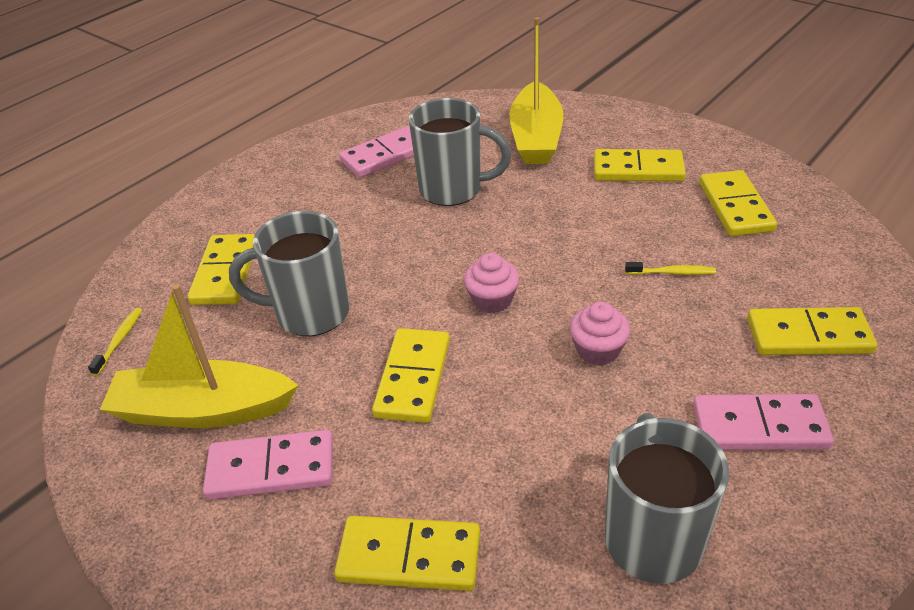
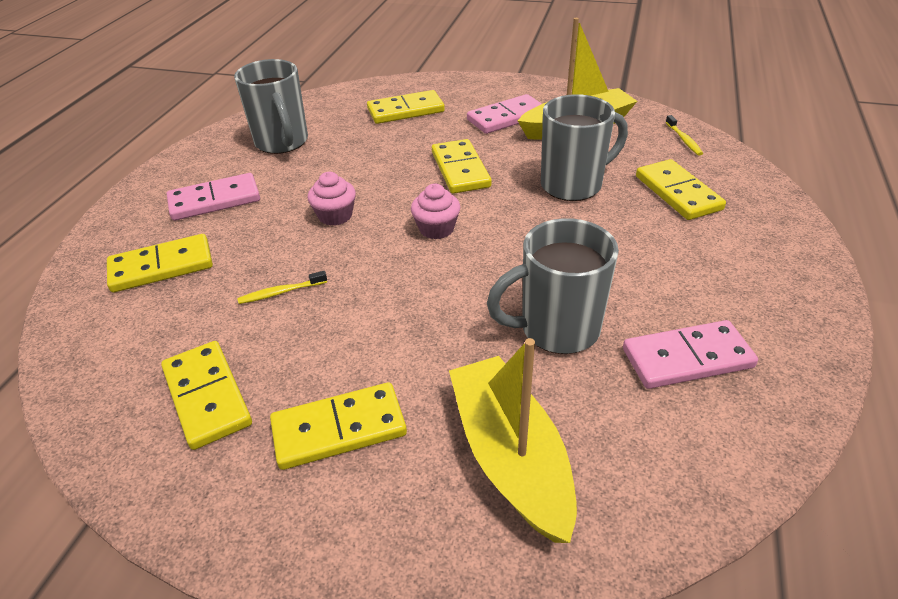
camera: 155 degrees right, 0 degrees up
pink domino [339,126,414,178] -> pink domino turned 45 degrees clockwise [623,320,758,389]

